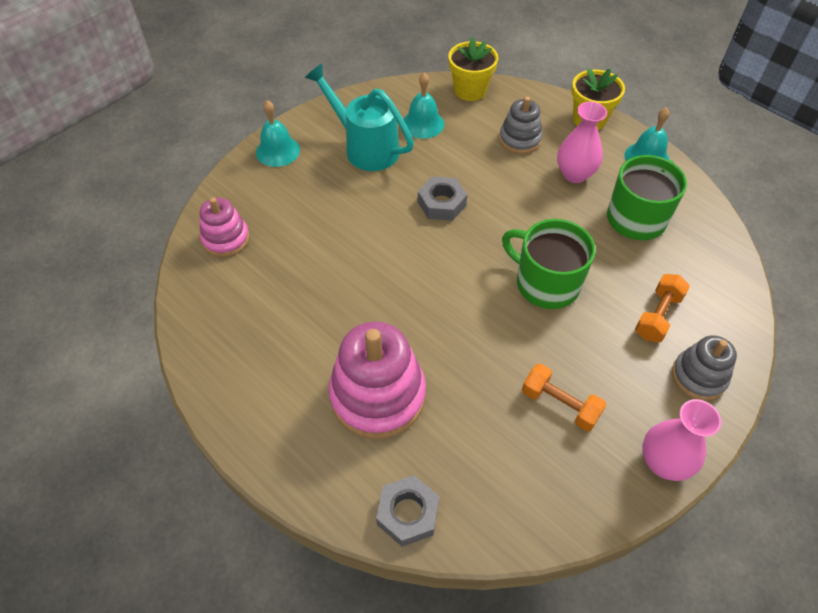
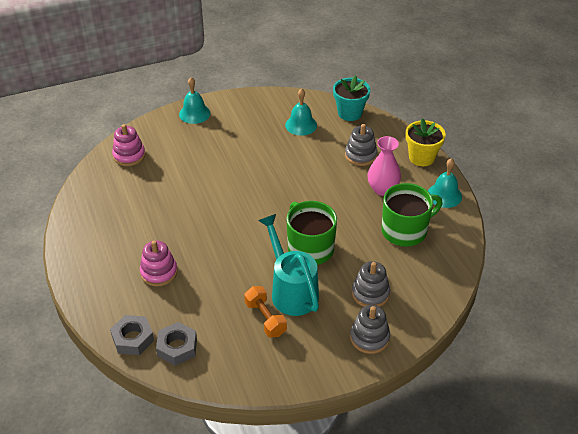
camera: 25 degrees right, 10 degrees down
turquoise watering can [305,64,414,171] -> turquoise watering can moved to [258,214,319,316]
pink stacking toy [328,322,426,439] -> pink stacking toy [140,241,178,286], size x0.58
grey nut [418,177,467,221] -> grey nut moved to [156,322,197,366]
yellow flower pot [448,37,498,101] -> turquoise flower pot [333,75,370,121]
orange dumbbell [635,274,690,343] -> grey stacking toy [352,261,390,307]
pink vase [642,399,721,481] -> none

